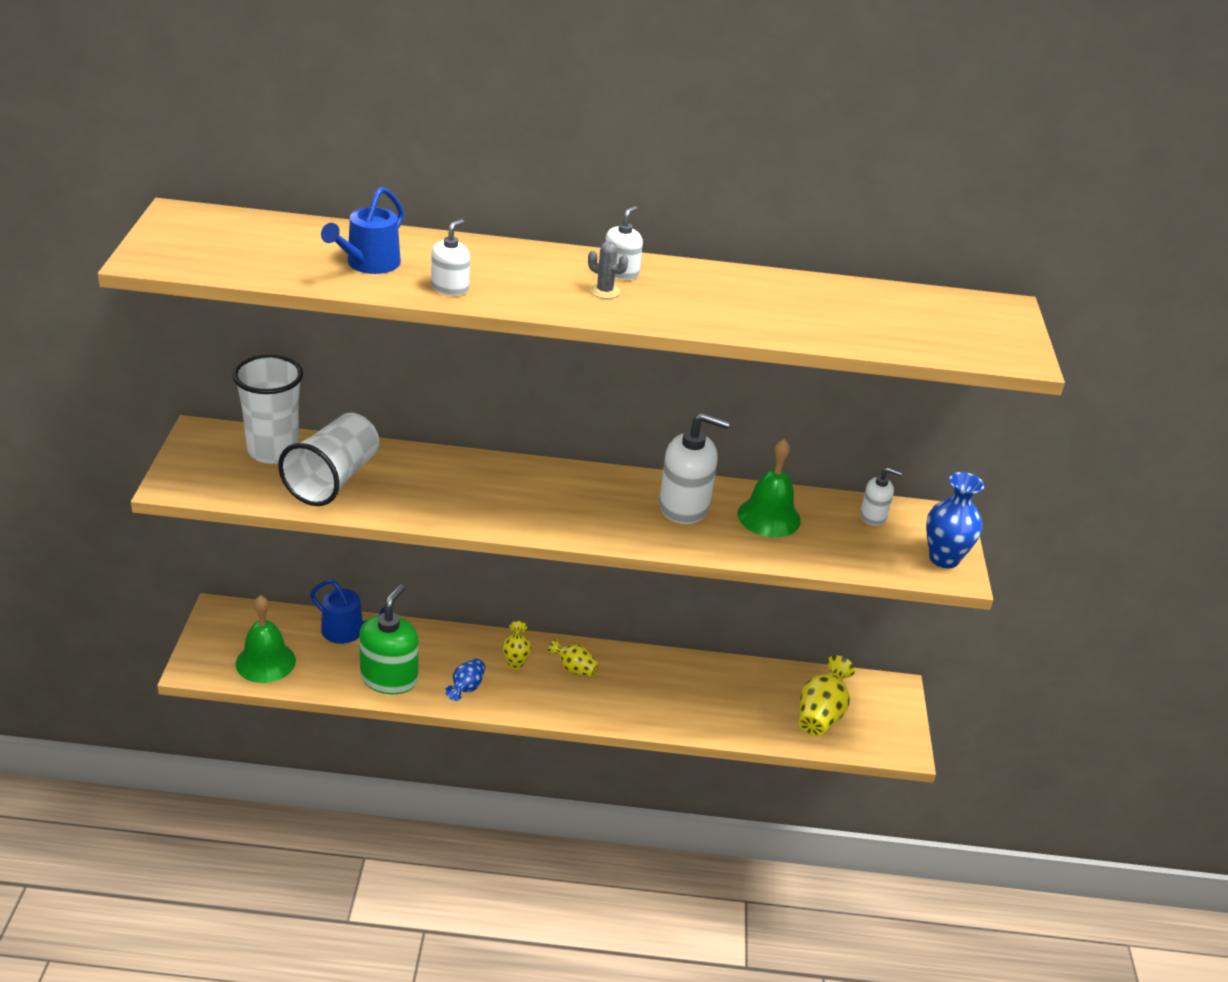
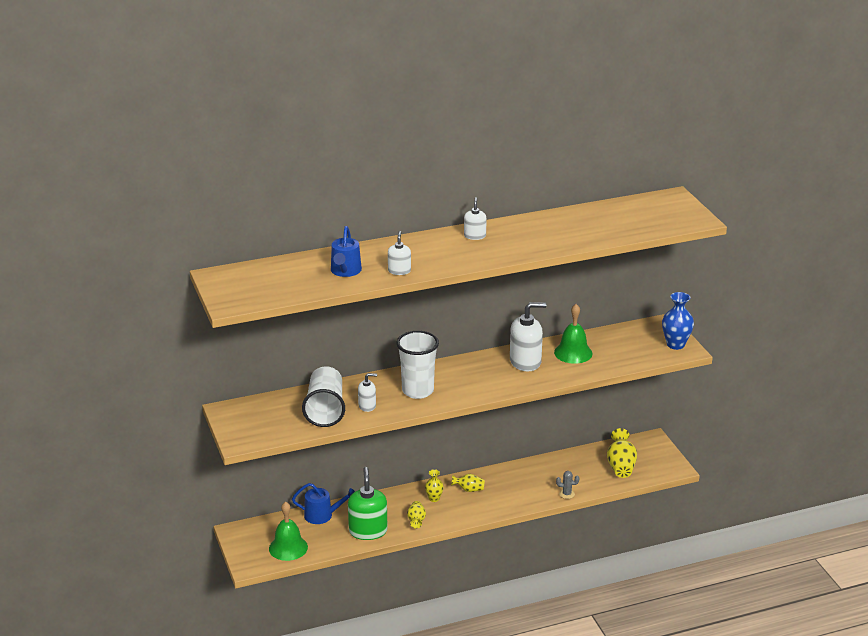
camera: 20 degrees left, 5 degrees down
white cup [232,355,303,464] -> white cup moved to [396,331,439,399]
blue vase [445,659,485,701] -> yellow vase [407,501,426,529]
grey cactus [588,241,628,299] -> grey cactus moved to [556,471,579,499]
white soap dispenser [860,467,902,526] -> white soap dispenser moved to [358,373,377,412]

